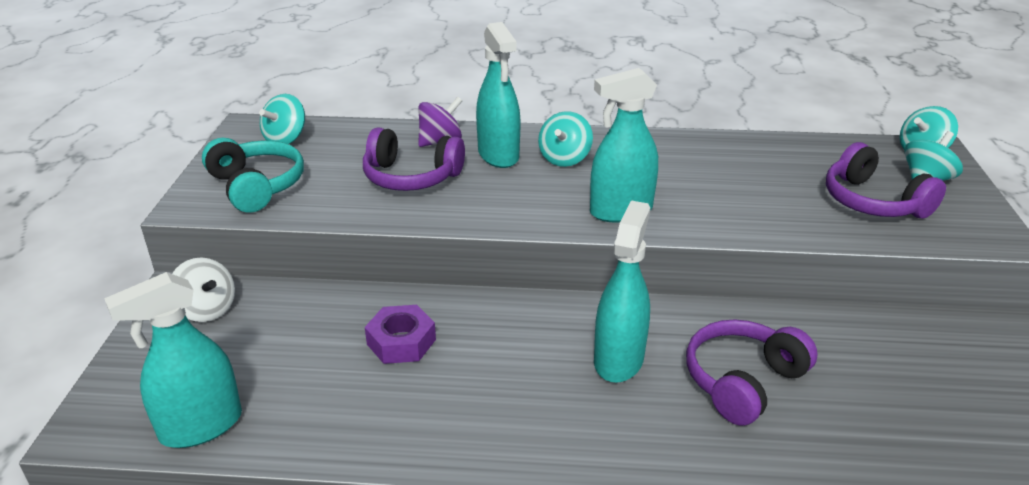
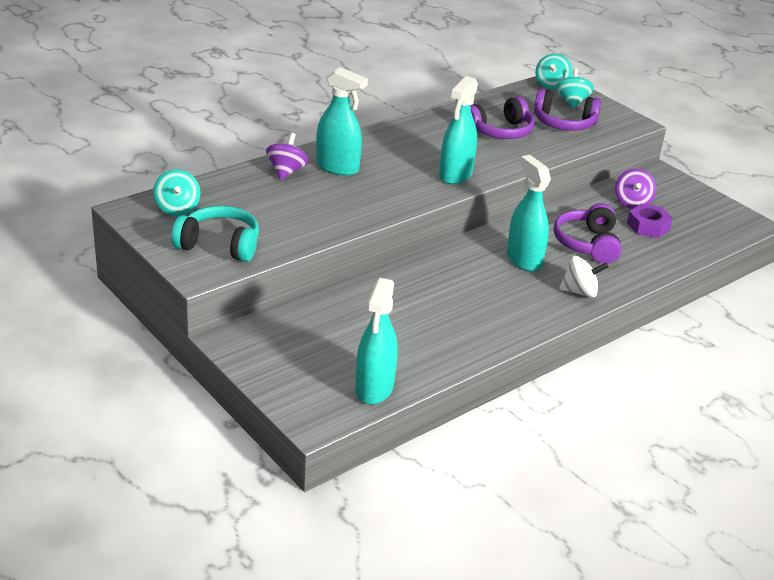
camera: 45 degrees left, 0 degrees up
white spinning top [172,257,235,322] -> white spinning top moved to [559,256,609,298]
purple headphones [363,127,465,191] -> purple headphones moved to [471,96,534,139]
purple nut [365,305,436,364] -> purple nut moved to [627,204,673,238]
turquoise spinning top [538,111,593,167] -> none
none -> purple spinning top [615,169,656,209]

